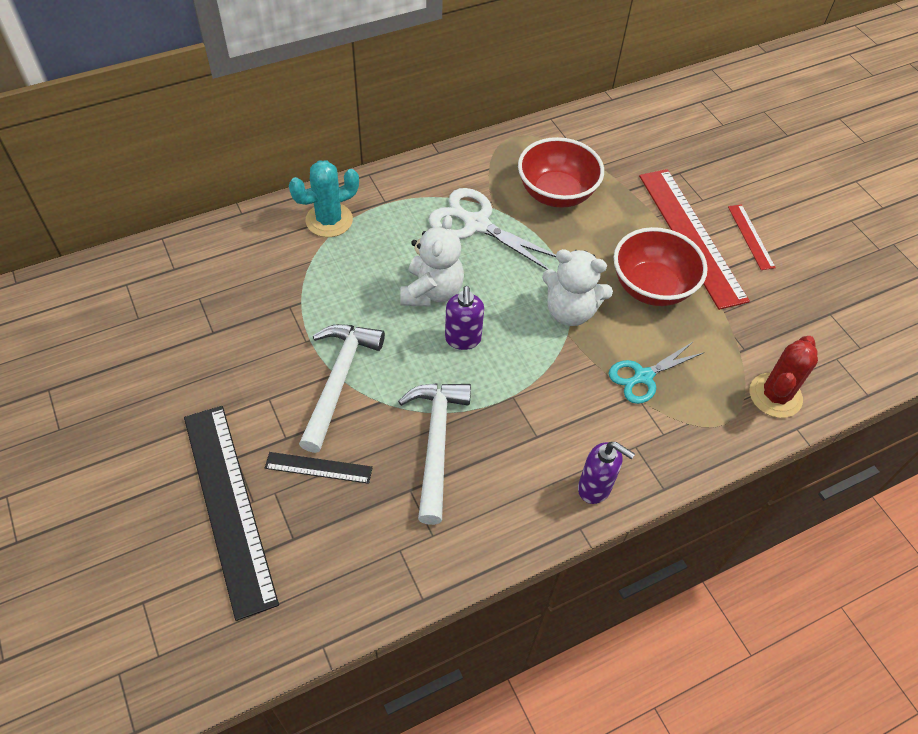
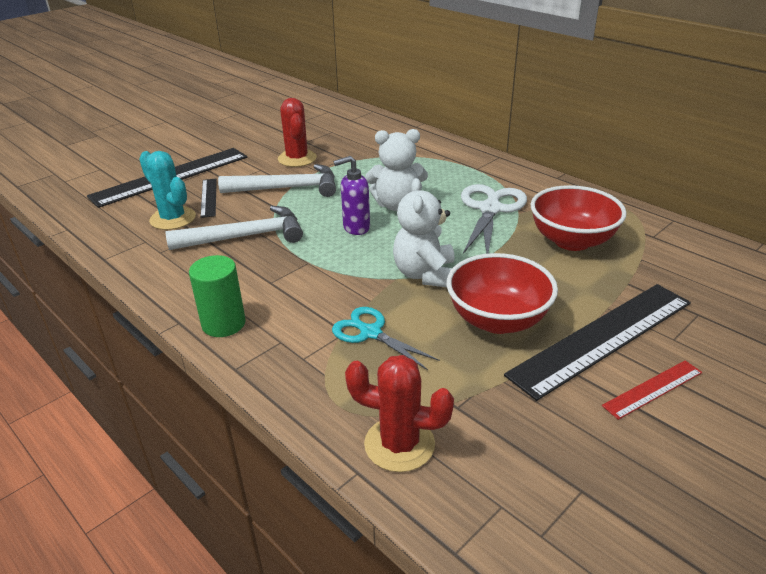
camera: 75 degrees right, 20 degrees down
turquoise cactus [289,160,359,237] -> turquoise cactus moved to [139,151,196,230]
purple soap dispenser [578,442,635,504] -> green cylinder [189,255,246,337]
red ruler [639,169,750,310] -> black ruler [504,284,691,401]
none -> red cactus [278,98,317,167]

